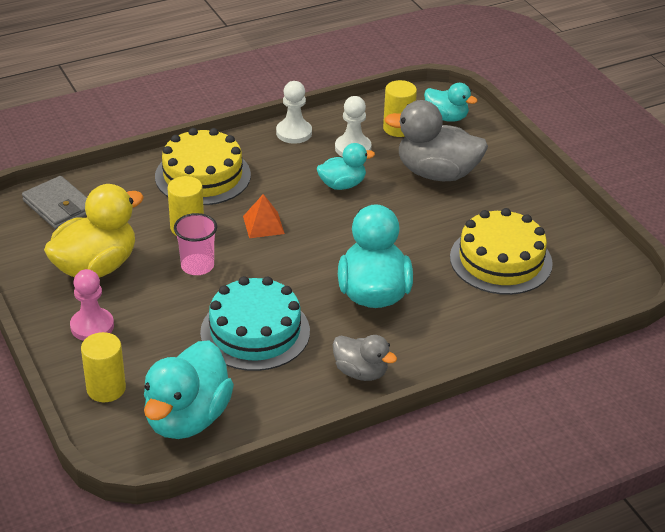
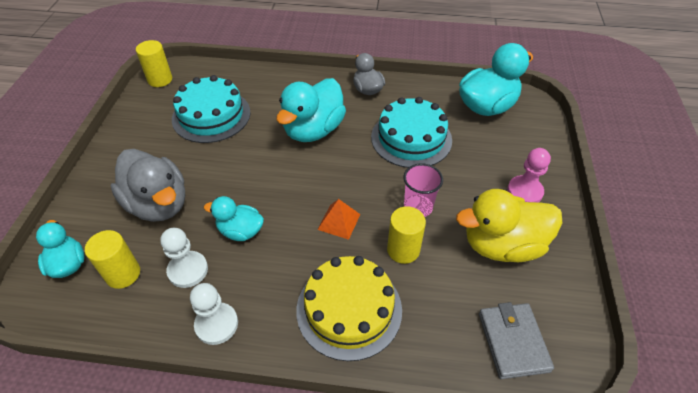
camera: 145 degrees left, 10 degrees up
yellow cylinder [81,332,126,402] -> yellow cylinder moved to [136,40,172,87]
yellow cake [450,208,553,295] -> turquoise cake [172,75,251,143]

